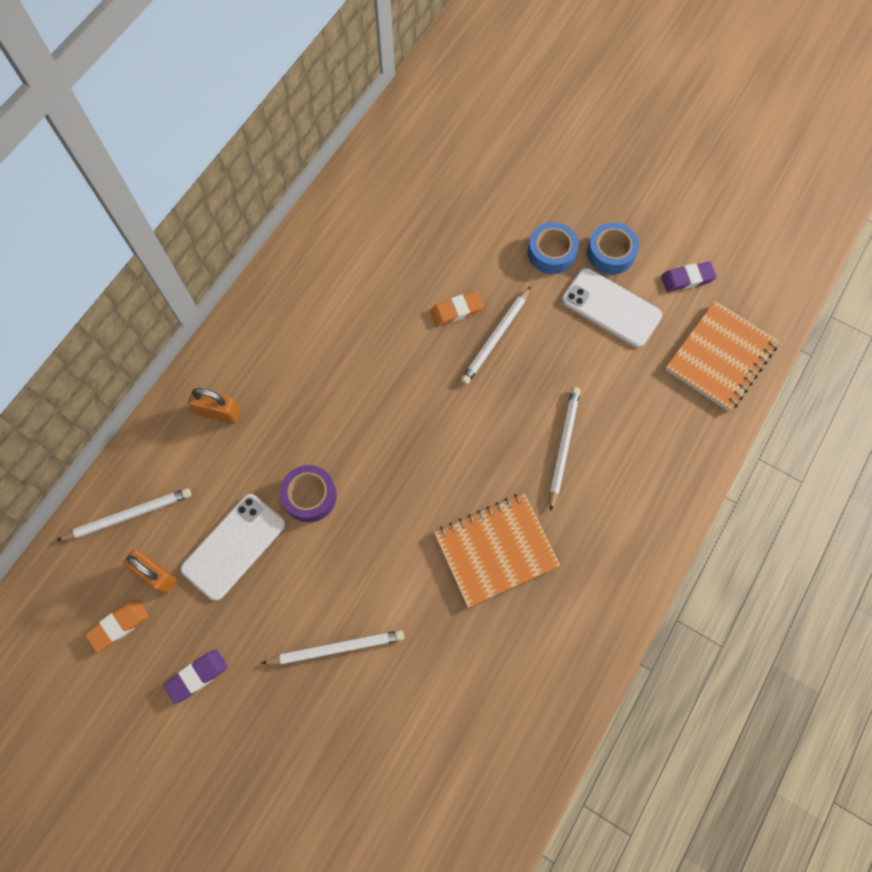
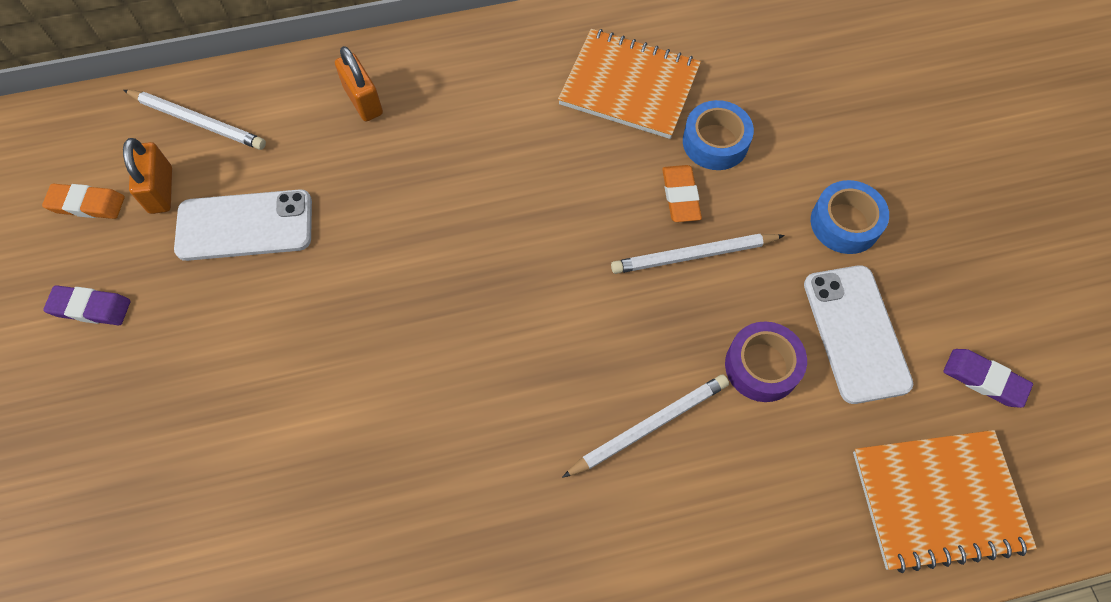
camera: 45 degrees right, 5 degrees down
white pencil [261,630,404,665] -> none
purple tape [280,465,337,522] -> purple tape moved to [725,321,807,402]
orange eraser [430,291,484,327] -> orange eraser turned 60 degrees clockwise [662,165,702,222]
orange notebook [434,493,560,608] -> orange notebook moved to [558,29,701,139]
blue tape [587,223,639,274] -> blue tape moved to [683,100,754,170]

